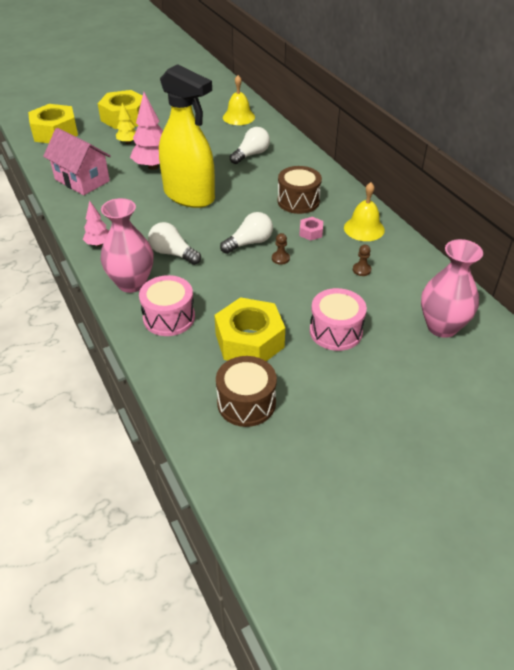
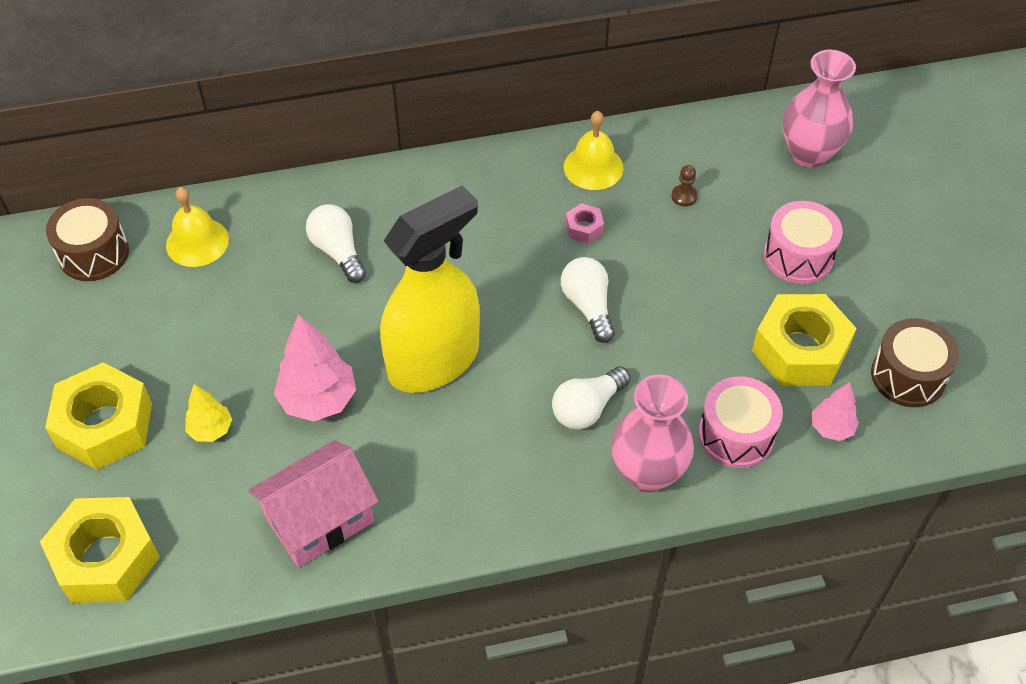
camera: 75 degrees left, 10 degrees up
pink tree [83,200,109,246] -> pink tree moved to [812,382,859,441]
brown pawn [272,233,290,265] -> none
brown drum [278,166,322,214] -> brown drum moved to [46,198,129,281]

